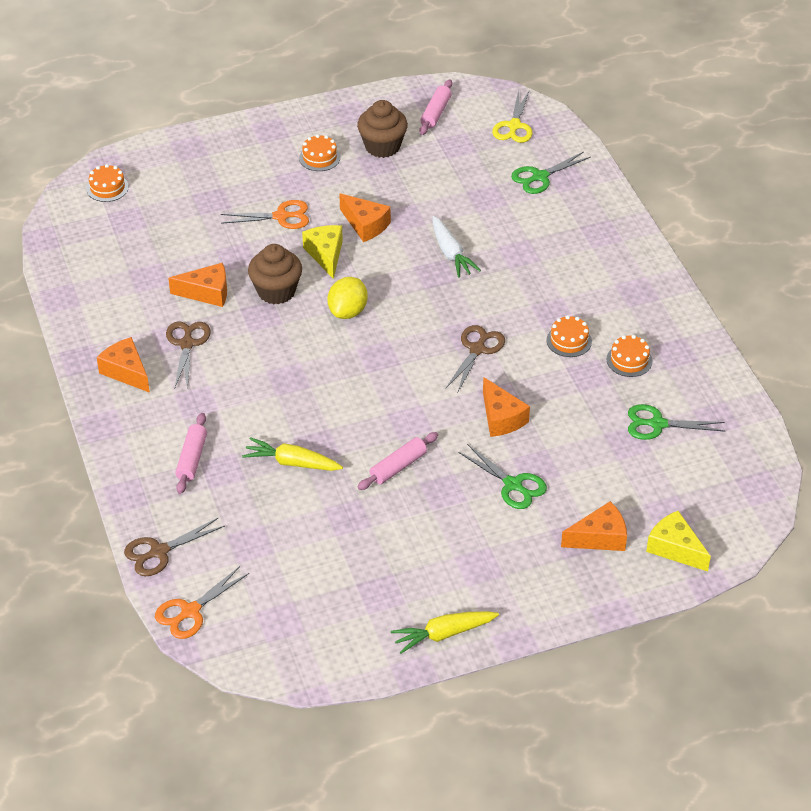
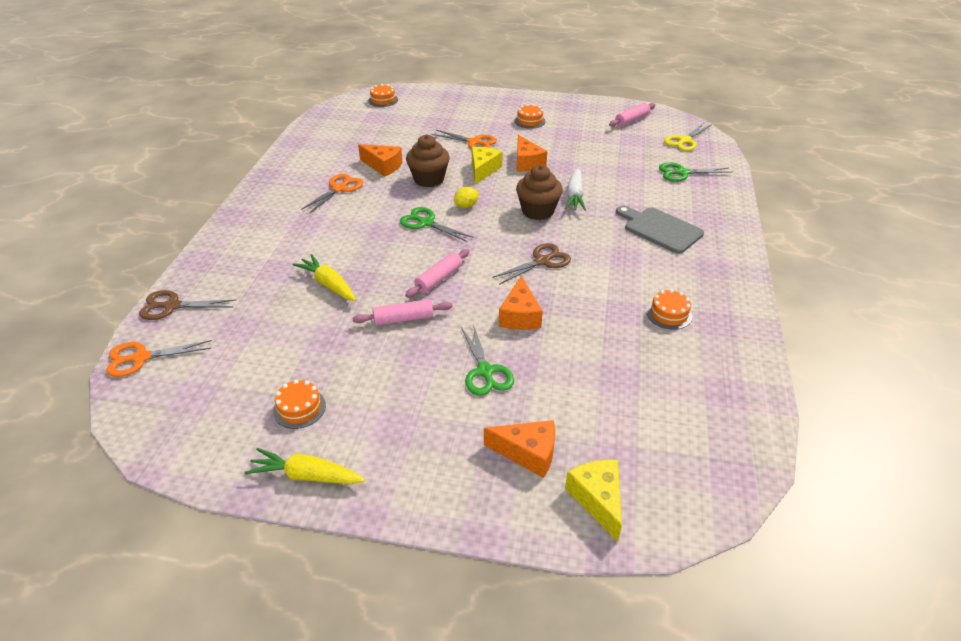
camera: 30 degrees right, 5 degrees down
orange cheese [97,337,150,393] -> none
brown scissors [166,321,211,390] -> orange scissors [301,174,363,214]
pink rolling pin [175,413,207,494] -> pink rolling pin moved to [405,249,470,298]
yellow lemon [327,277,368,319] -> yellow lemon [454,187,479,208], size x0.64
brown cupcake [357,100,408,158] -> brown cupcake moved to [516,165,563,220]
orange cake [547,315,592,357] -> orange cake moved to [273,380,326,429]
green scissors [628,404,725,440] -> green scissors moved to [400,207,474,242]
none -> grey cutting board [616,205,704,254]

